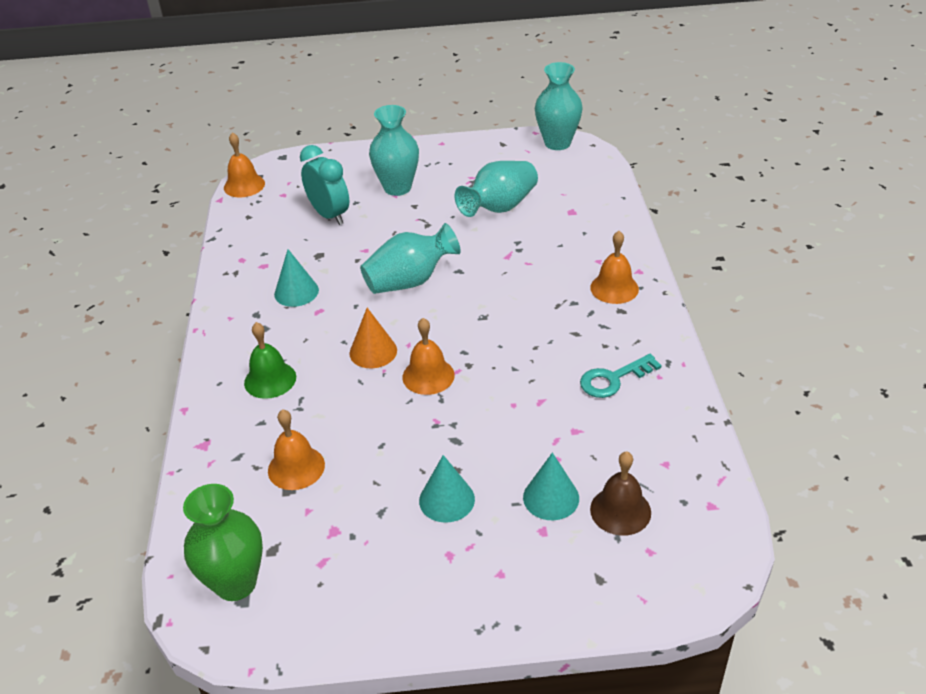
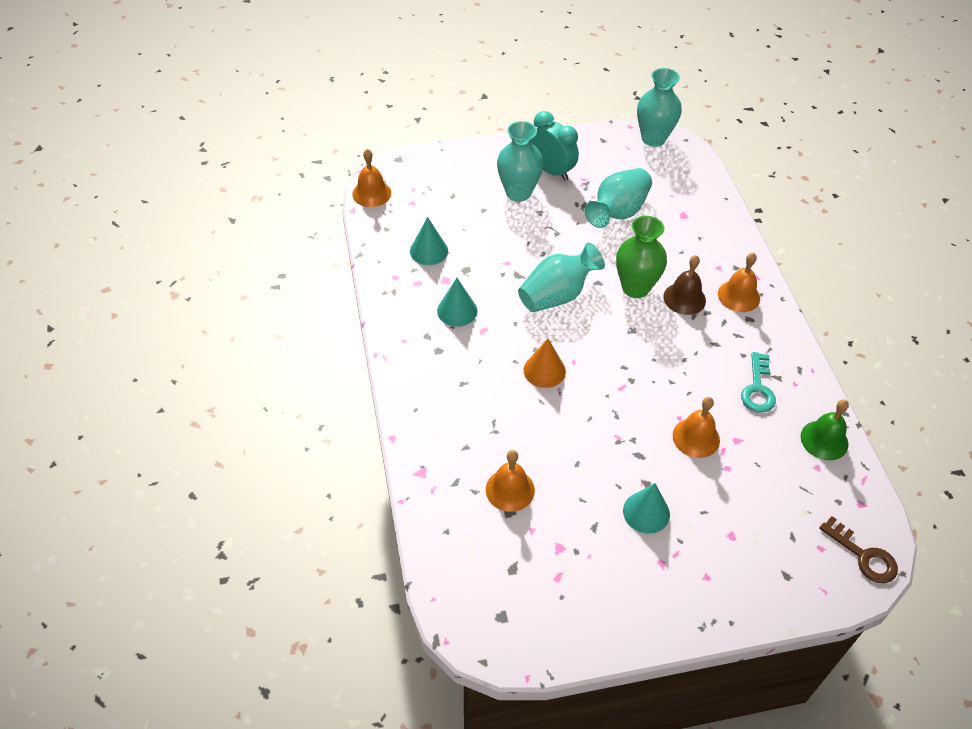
camera: 10 degrees left, 10 degrees up
green vase [183,484,263,601] -> green vase moved to [616,216,667,298]
green bell [244,322,296,399] -> green bell moved to [801,399,849,460]
turquoise clock [300,145,349,225] -> turquoise clock moved to [531,111,579,181]
orange bell [402,318,455,395] -> orange bell moved to [673,397,720,458]
turquoise cone [523,452,579,520] -> turquoise cone moved to [410,217,448,265]
turquoise key [580,354,662,398] -> turquoise key turned 45 degrees counterclockwise [741,352,776,413]
brown bell [590,452,651,536] -> brown bell moved to [664,255,706,315]
none -> brown key [819,516,898,583]

